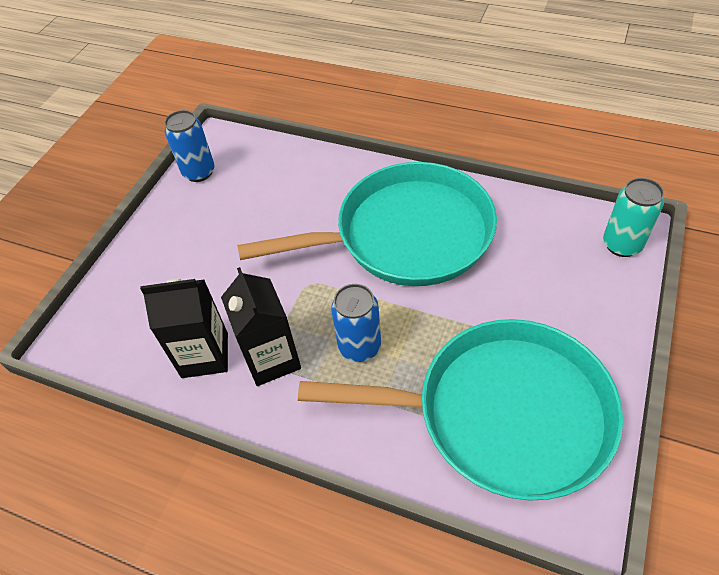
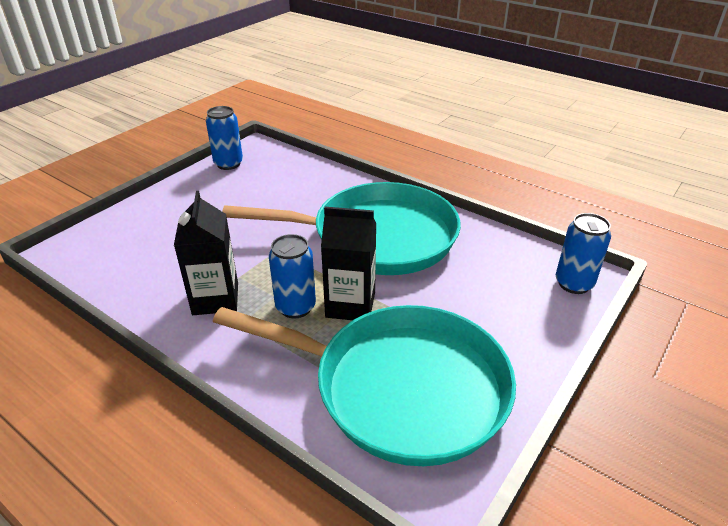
camera: 10 degrees right, 15 degrees down
black carton [140,278,228,378] -> black carton moved to [321,207,376,320]
turquoise can [603,178,664,257] -> blue can [556,213,611,294]

